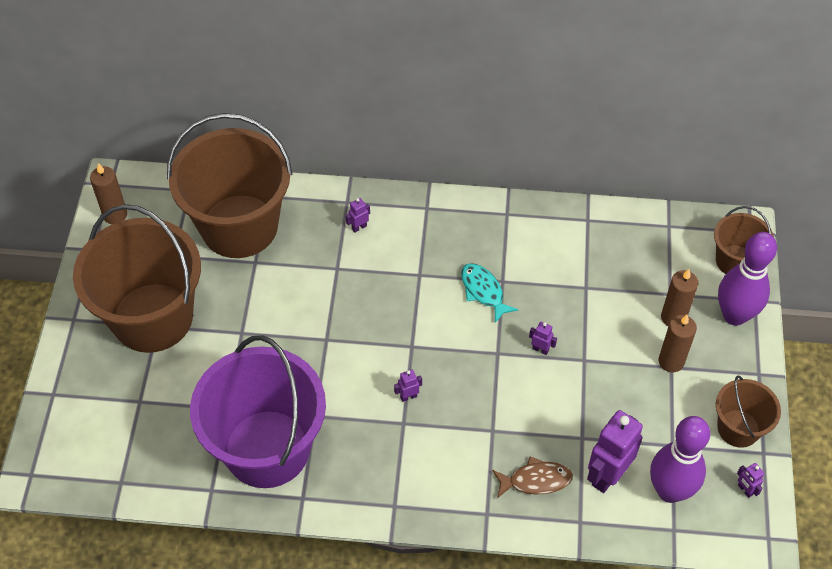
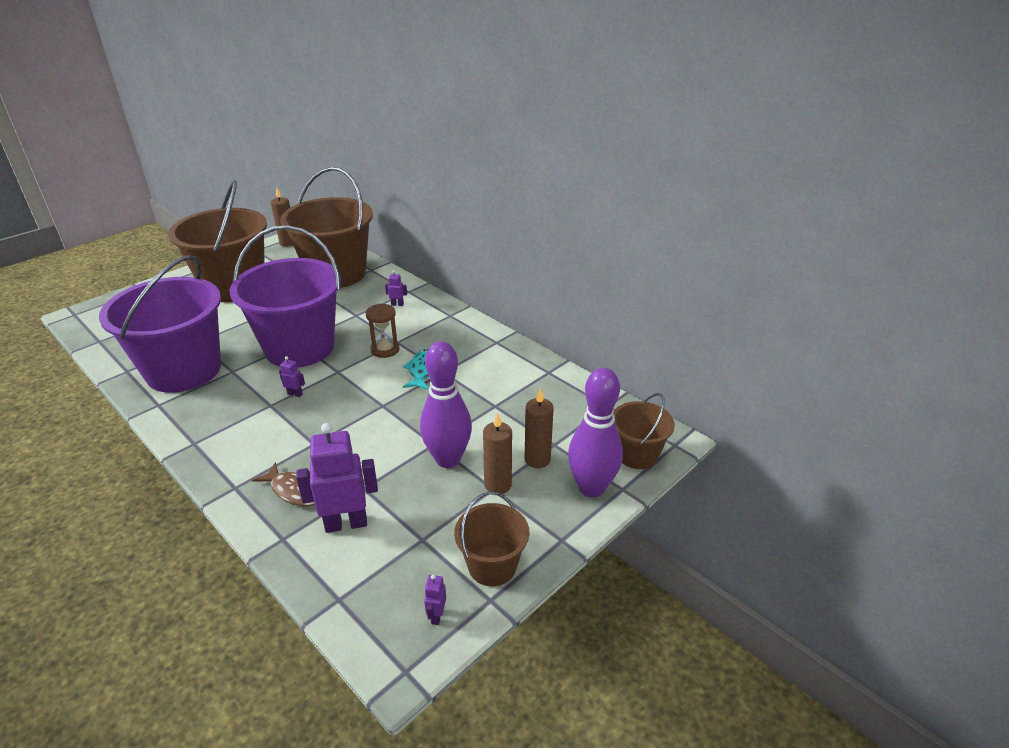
camera: 40 degrees right, 20 degrees down
purple robot [529,322,557,355] -> none
purple bowling pin [650,416,710,503] -> purple bowling pin moved to [420,341,472,468]
none -> purple bucket [230,225,341,368]
none -> brown hourglass [366,304,399,358]

